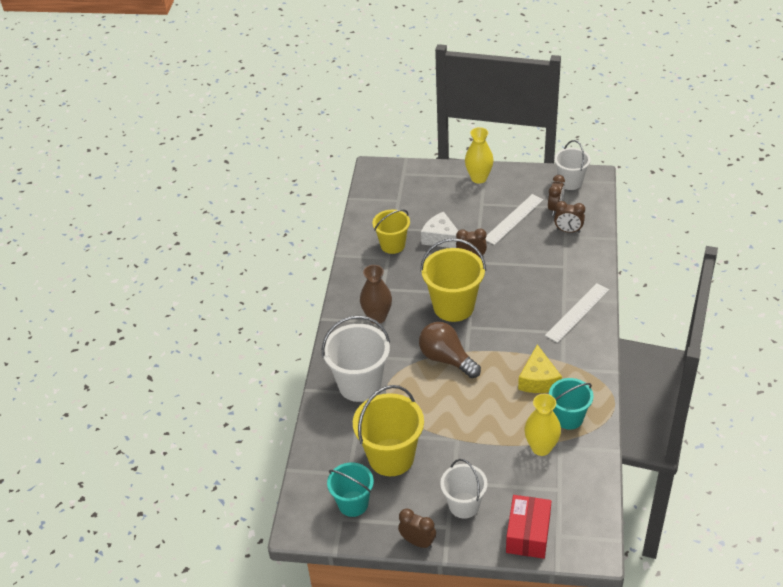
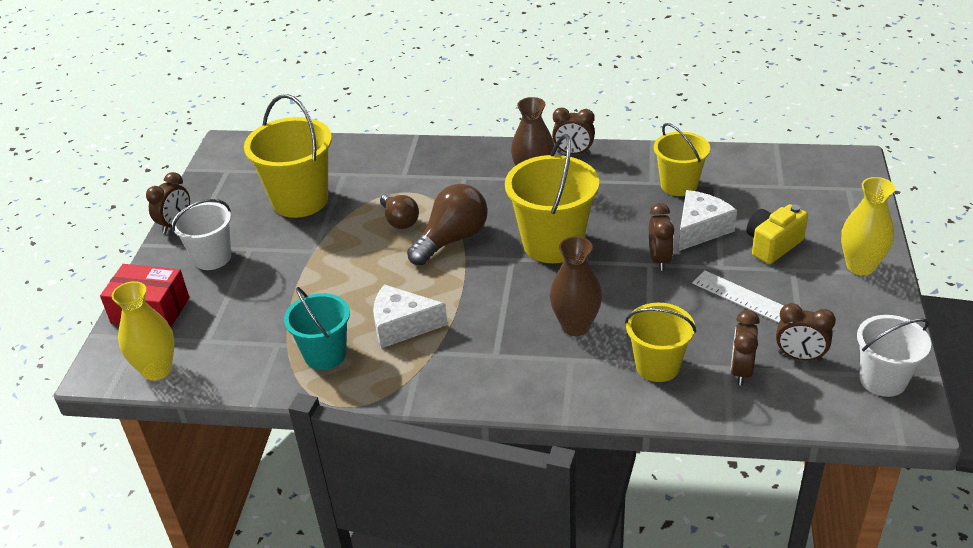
camera: 90 degrees right, 5 degrees down
white bucket [322,315,390,402] -> none
turquoise bucket [327,463,374,517] -> none
yellow cheese [518,344,562,393] -> white cheese [373,284,448,348]
yellow vase [524,394,561,456] -> yellow vase moved to [112,281,174,381]
white ruler [545,283,609,343] -> none
none -> brown light bulb [380,194,419,229]
none -> brown vase [550,236,602,336]
none -> brown clock [552,107,595,155]
none -> yellow bucket [625,303,696,382]
none -> yellow camera [747,204,808,264]

